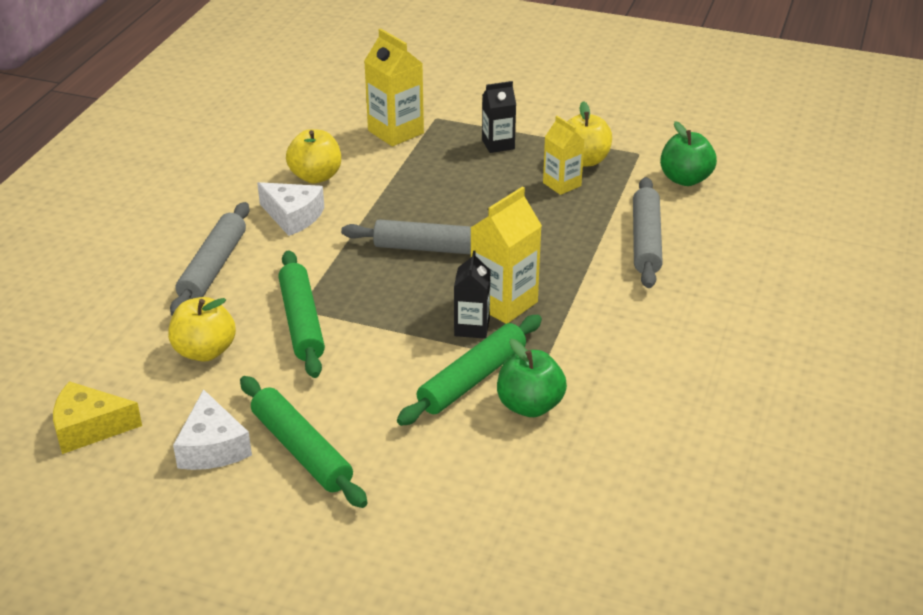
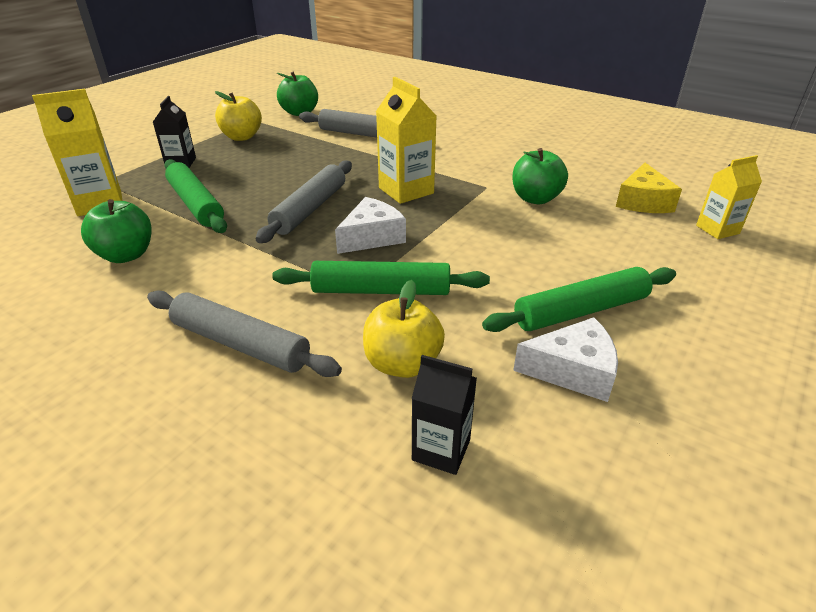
camera: 75 degrees left, 0 degrees up
yellow cheese [53,381,142,454] -> yellow cheese moved to [616,163,682,213]
white cheese [257,182,324,236] -> white cheese moved to [335,197,406,254]
yellow apple [286,129,341,183] -> green apple [81,199,152,263]
green rolling pin [397,315,542,426] -> green rolling pin moved to [165,159,227,233]
black carton [454,250,490,339] -> black carton moved to [411,355,477,475]
yellow carton [543,116,584,195] -> yellow carton moved to [696,155,762,239]

